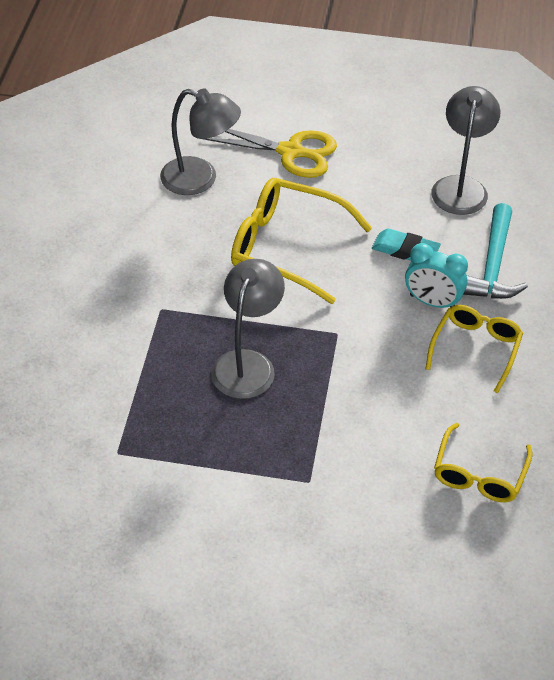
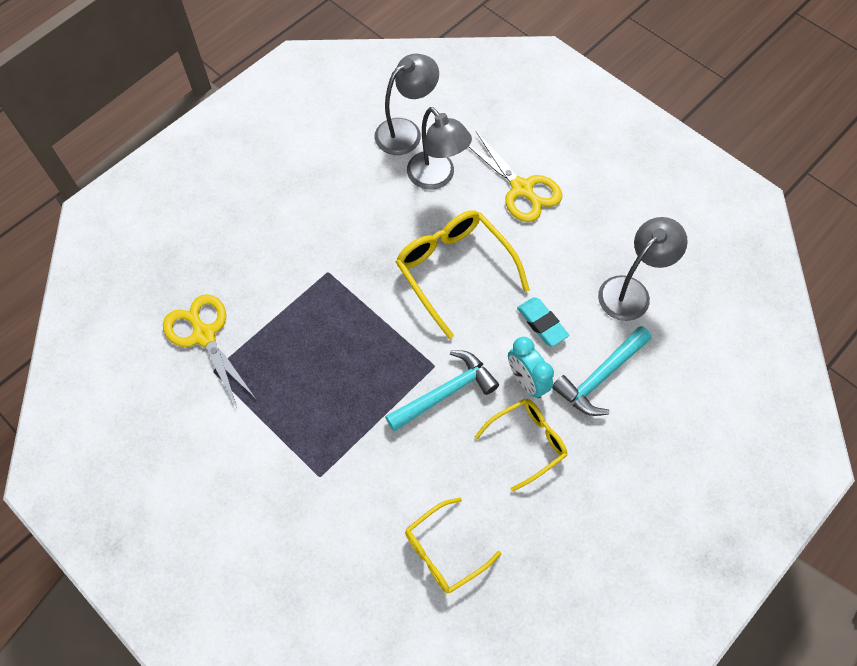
camera: 35 degrees right, 15 degrees up
grey lamp [211,259,285,399] -> grey lamp moved to [375,54,439,155]
none -> yellow scissors [163,294,256,408]
none -> turquoise hammer [385,350,499,431]

